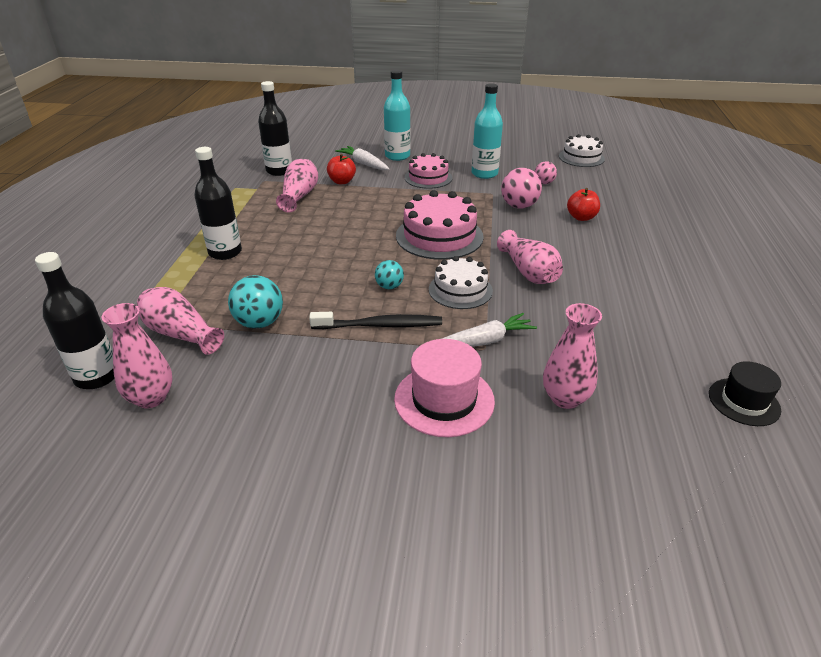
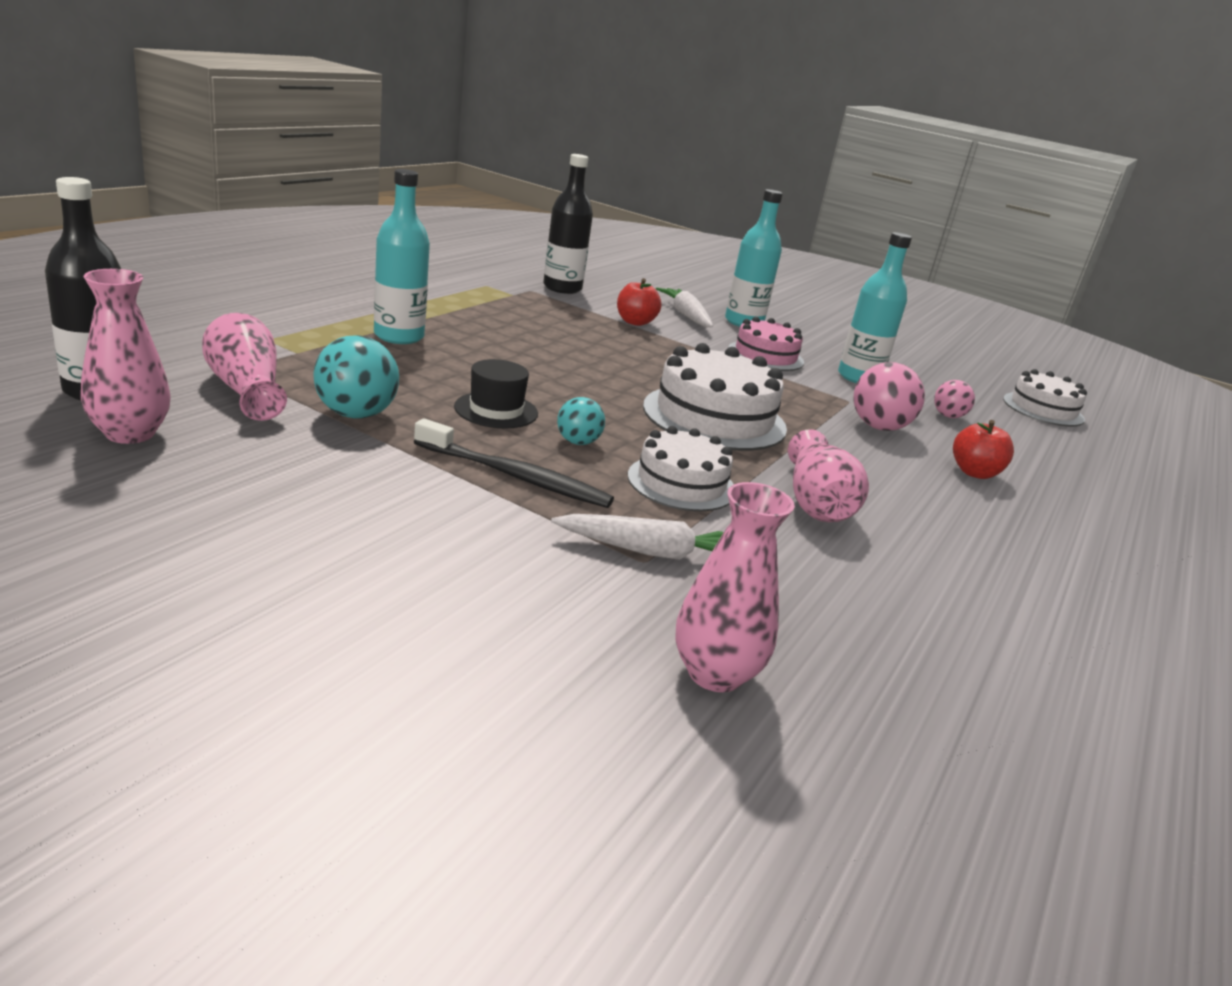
camera: 20 degrees right, 10 degrees down
black bottle [194,147,242,260] -> turquoise bottle [374,169,430,344]
pink vase [276,159,318,213] -> none
pink hat [394,339,495,437] -> none
pink cake [396,190,484,260] -> white cake [643,343,787,451]
black hat [709,361,781,426] -> black hat moved to [454,359,538,428]

